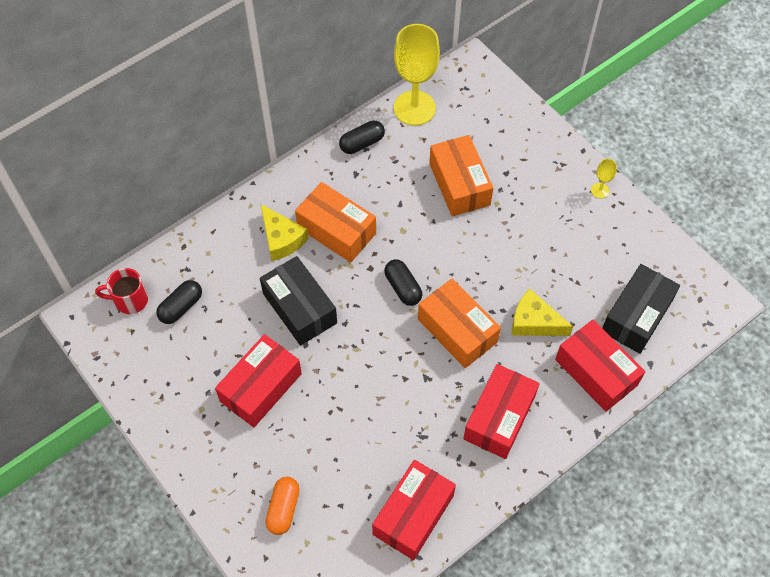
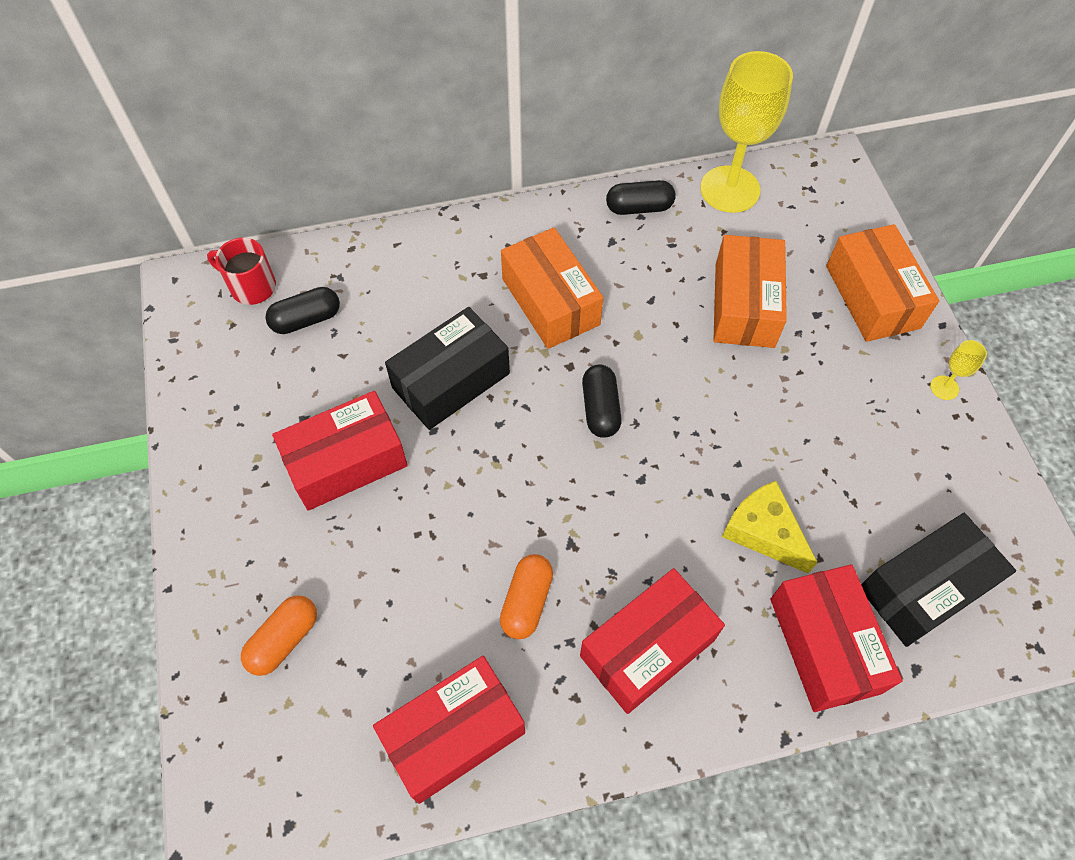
camera: 25 degrees right, 0 degrees up
black box [260,256,337,346] -> black box turned 60 degrees clockwise [385,307,510,430]
yellow cheese [261,204,308,261] -> none
orange box [418,279,501,368] -> orange box moved to [826,224,939,342]
none -> orange capsule [500,554,553,639]

